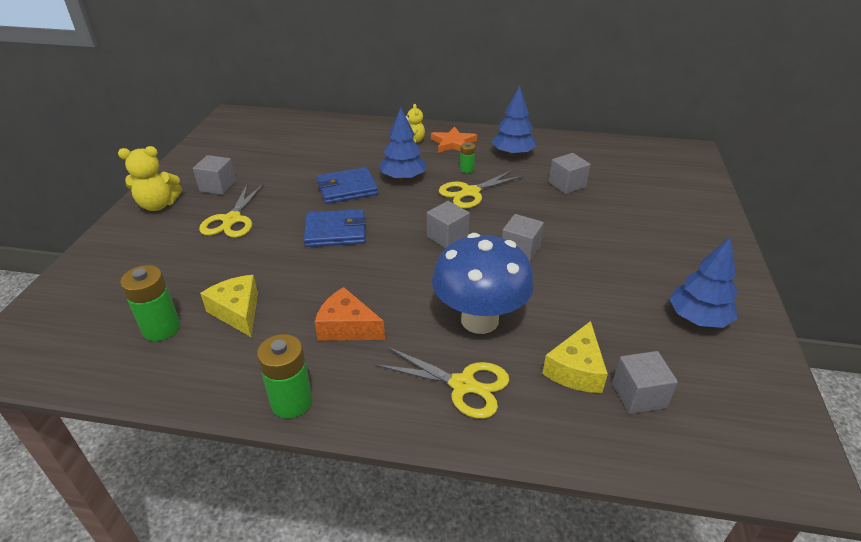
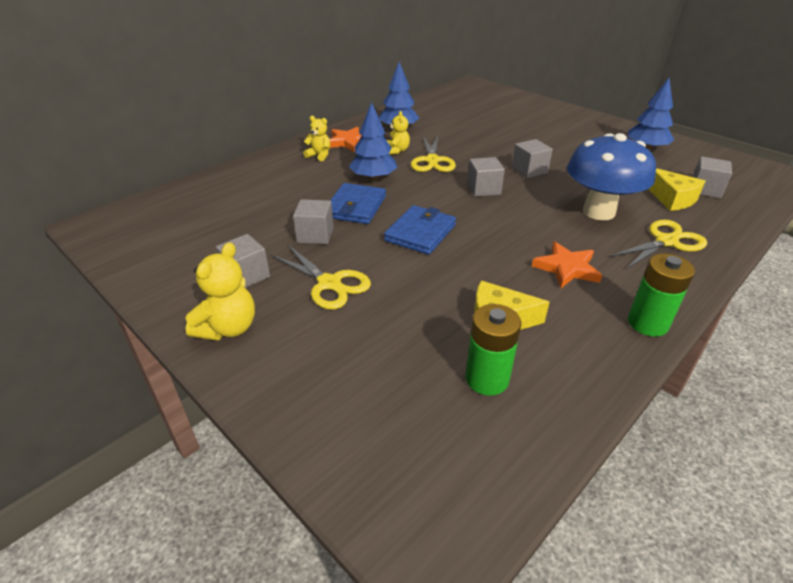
camera: 55 degrees left, 0 degrees up
orange cheese [315,287,385,341] -> orange star [532,242,602,288]
green battery [460,142,475,173] -> yellow teddy bear [387,111,410,155]
grey cube [549,153,591,194] -> grey cube moved to [293,199,334,244]

